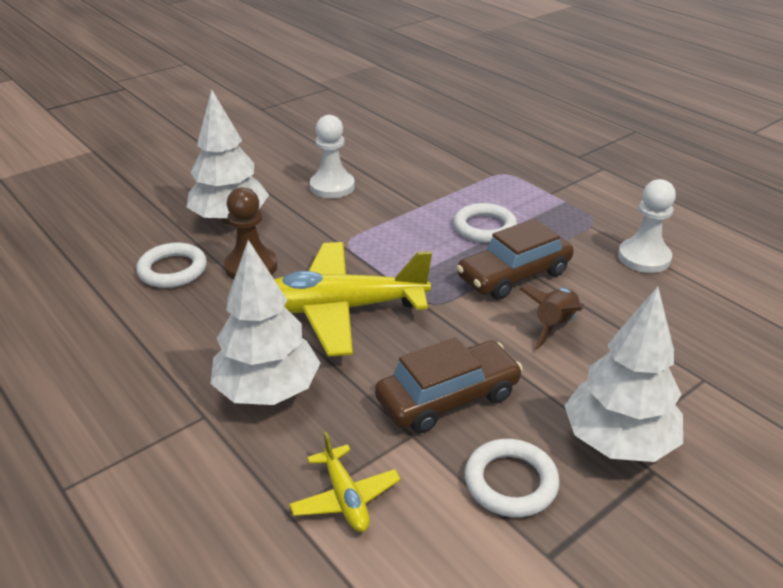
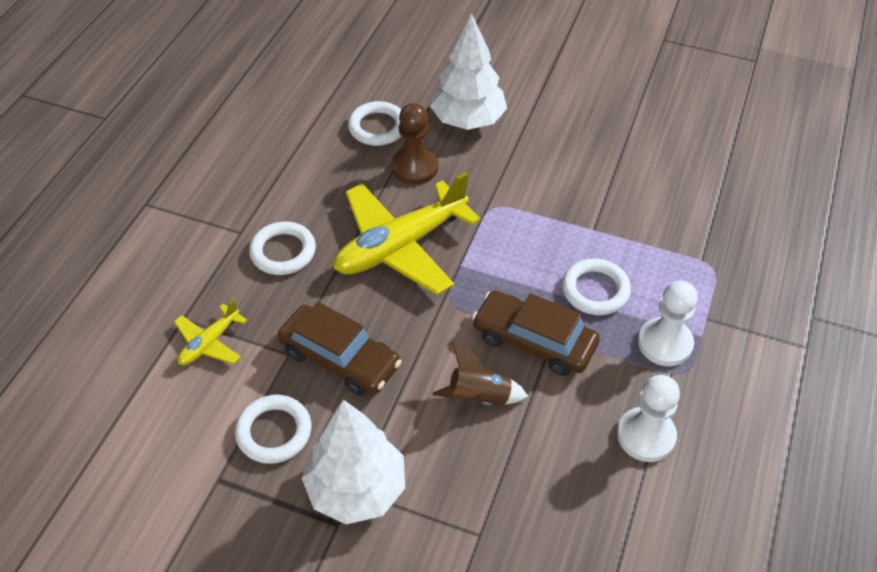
camera: 60 degrees right, 15 degrees up
white tree [210,240,320,405] -> white ring [249,221,316,275]
yellow plane [274,242,432,356] -> yellow plane turned 90 degrees counterclockwise [334,172,481,295]
white pawn [310,115,355,198] -> white pawn moved to [638,281,698,366]

